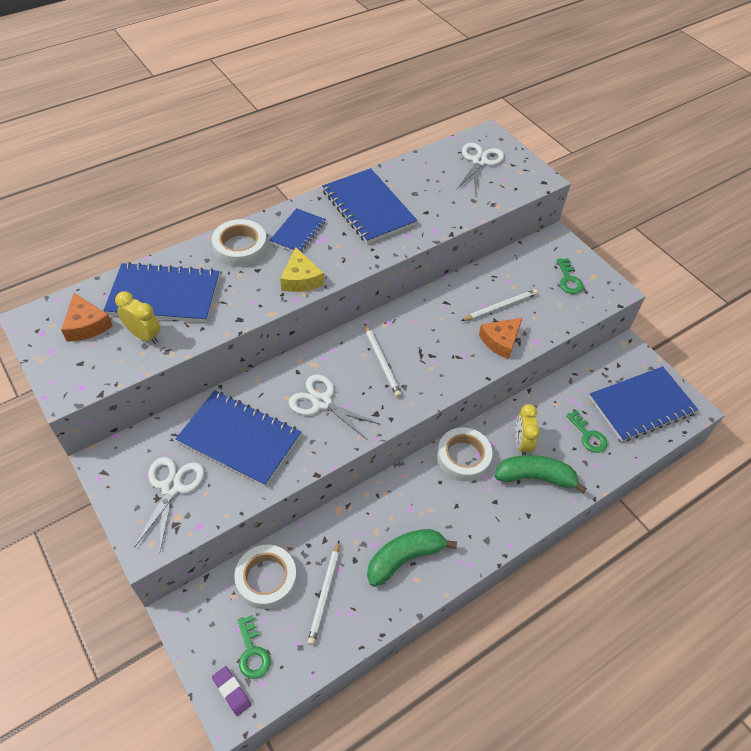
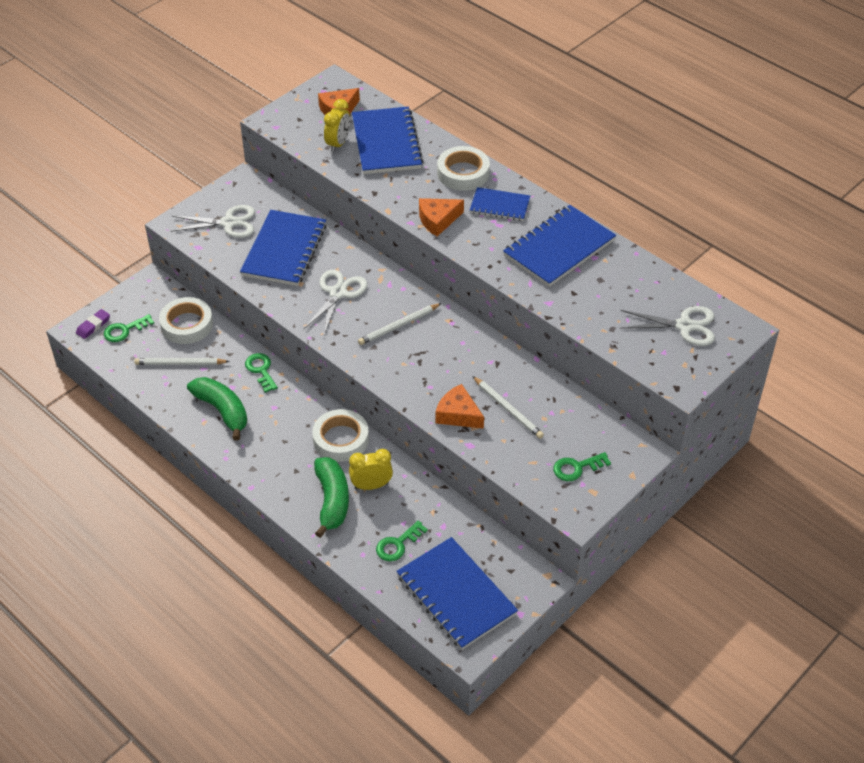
camera: 80 degrees right, 5 degrees down
yellow cheese [280,247,324,292] -> orange cheese [419,198,464,236]
none -> green key [245,353,278,393]

